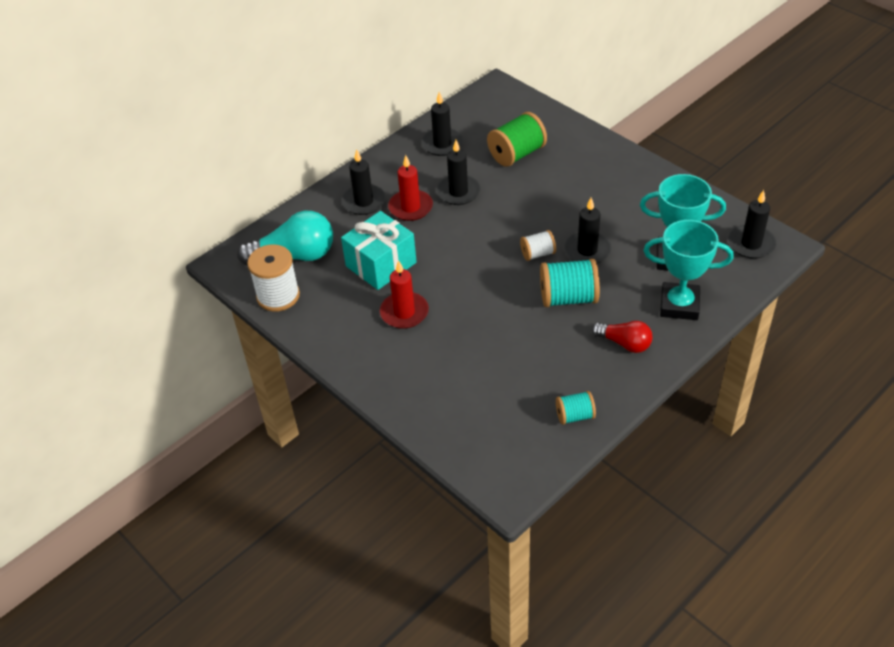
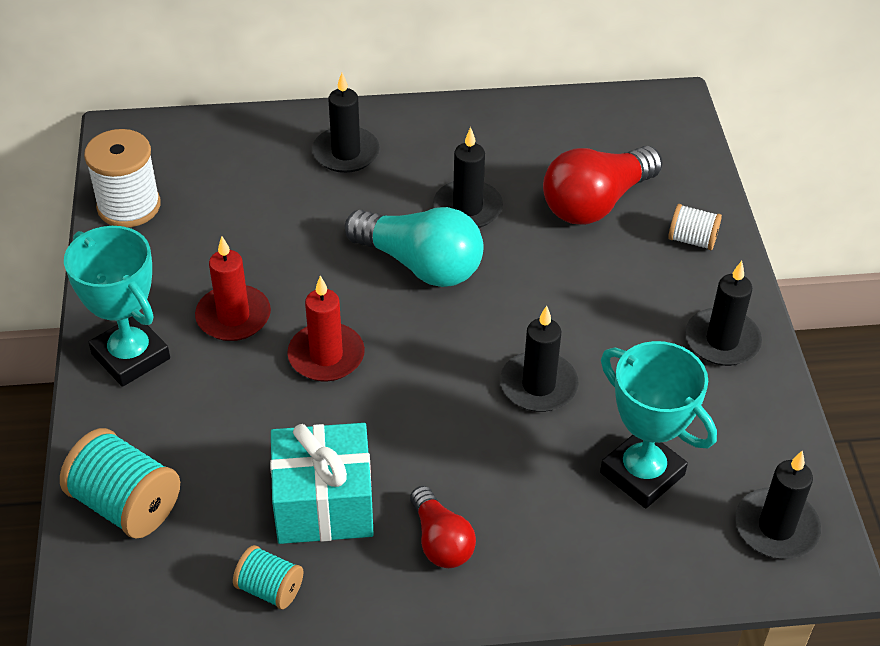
camera: 35 degrees right, 0 degrees up
turquoise light bulb [237,211,333,266] -> turquoise light bulb moved to [345,207,484,287]
turquoise gift [341,211,417,290] -> turquoise gift moved to [270,423,374,544]
red candle [388,155,433,221] -> red candle moved to [287,276,365,381]
black candle [421,92,463,156] -> black candle moved to [685,261,762,366]
green spool [487,112,547,167] -> red light bulb [543,146,663,225]
white spool [520,230,556,261] -> white spool moved to [668,204,722,250]
turquoise spool [540,259,600,307] -> turquoise spool moved to [60,428,180,539]
turquoise trophy [643,220,734,320] -> turquoise trophy moved to [64,226,170,387]

